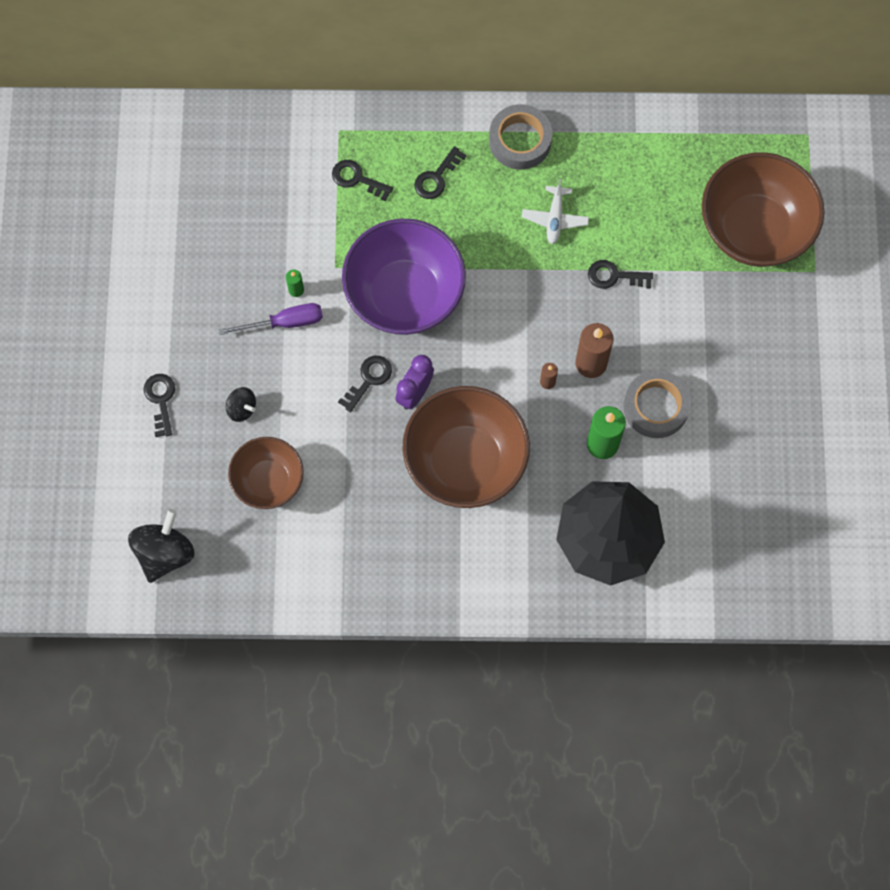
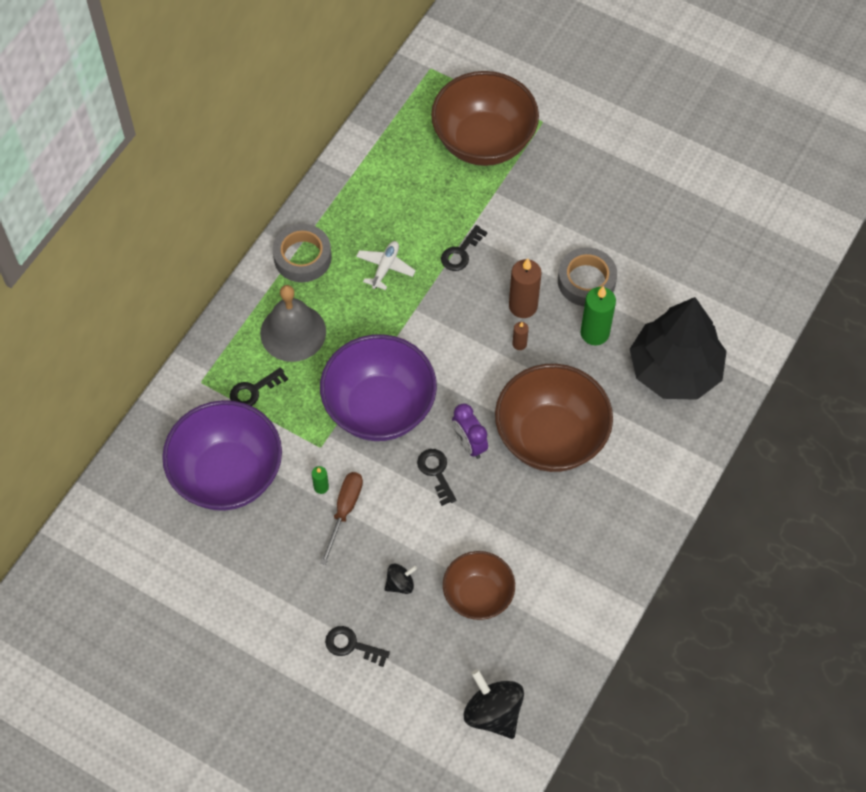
camera: 60 degrees left, 10 degrees down
purple screwdriver [219,303,323,335] -> brown screwdriver [320,472,363,565]
black key [414,146,467,199] -> grey bell [260,285,326,362]
white plane [522,179,589,244] -> white plane turned 105 degrees counterclockwise [356,241,416,290]
none -> purple bowl [162,400,282,511]

